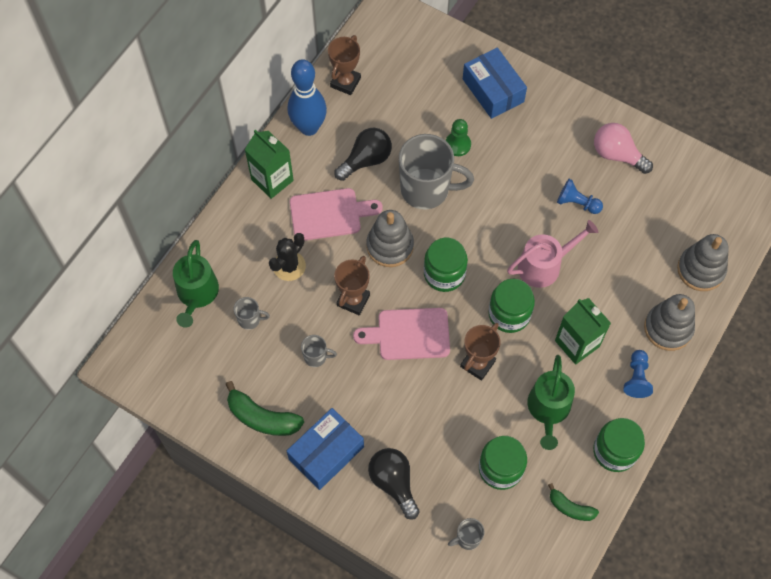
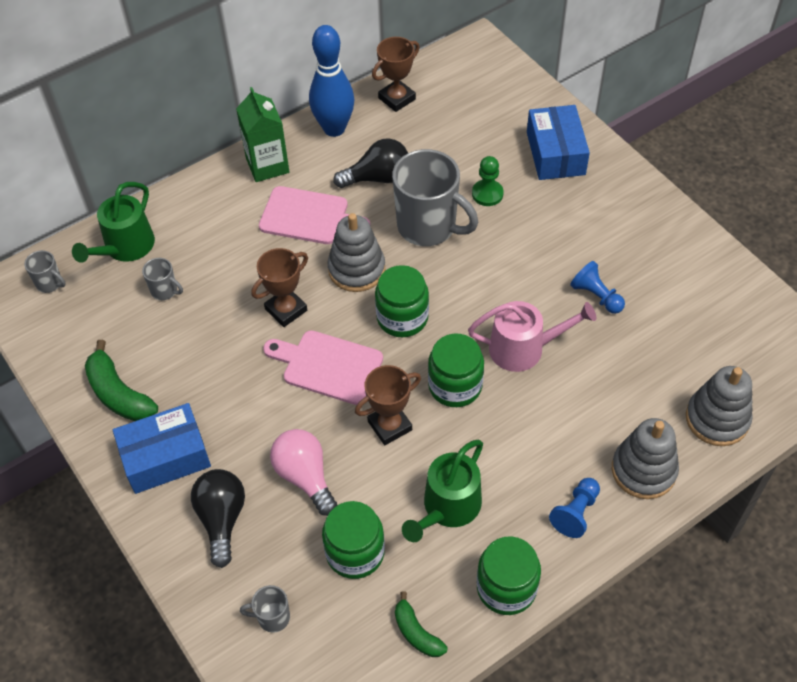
camera: 25 degrees right, 10 degrees down
black cactus [269,233,306,281] -> none
grey mug [301,335,337,367] -> grey mug moved to [24,250,66,293]
green carton [555,298,611,365] -> none
pink light bulb [594,123,653,174] -> pink light bulb moved to [270,429,337,516]

